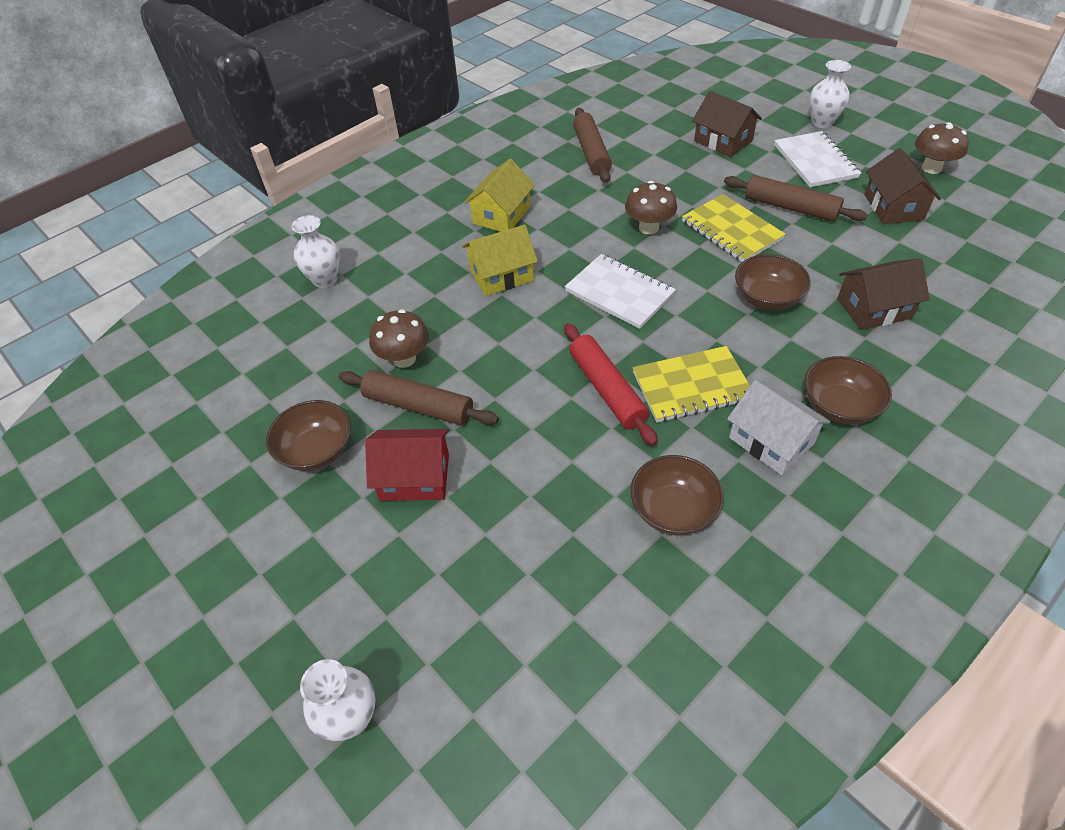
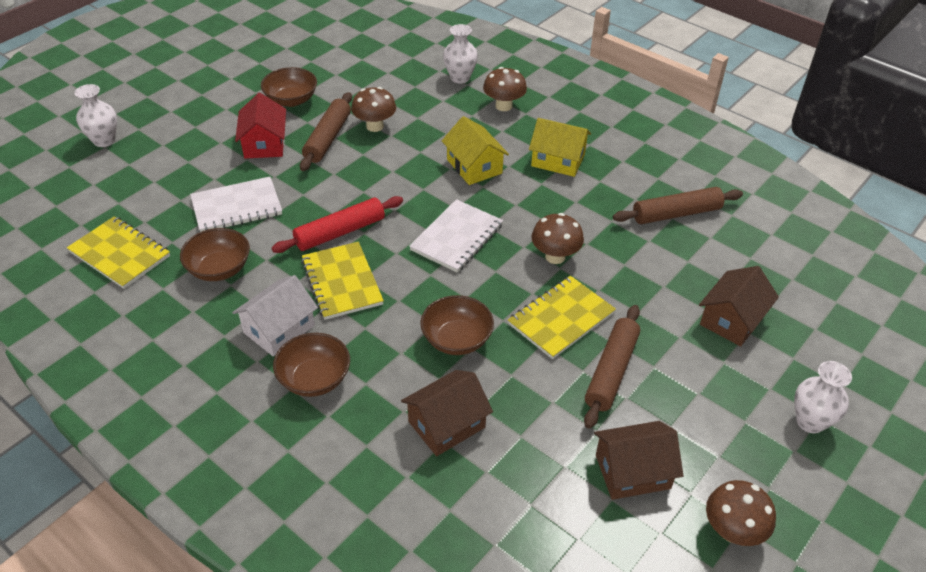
camera: 80 degrees right, 5 degrees down
white notebook [774,131,861,187] -> white notebook moved to [190,177,282,232]
brown house [837,259,930,330] -> brown house turned 75 degrees clockwise [401,370,493,456]
none -> yellow notebook [67,216,170,289]
none -> brown mushroom [483,67,527,111]

